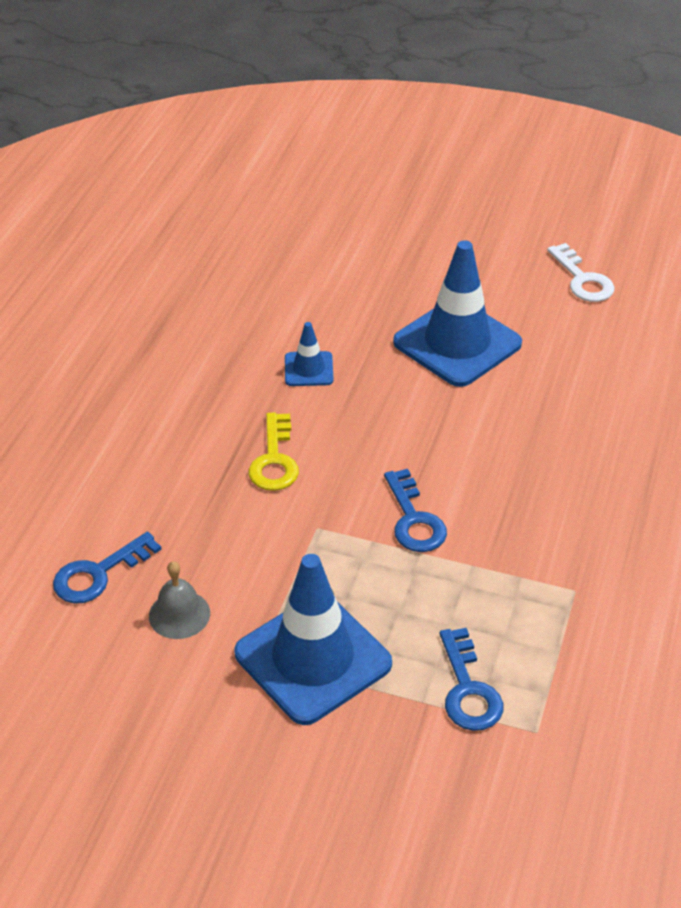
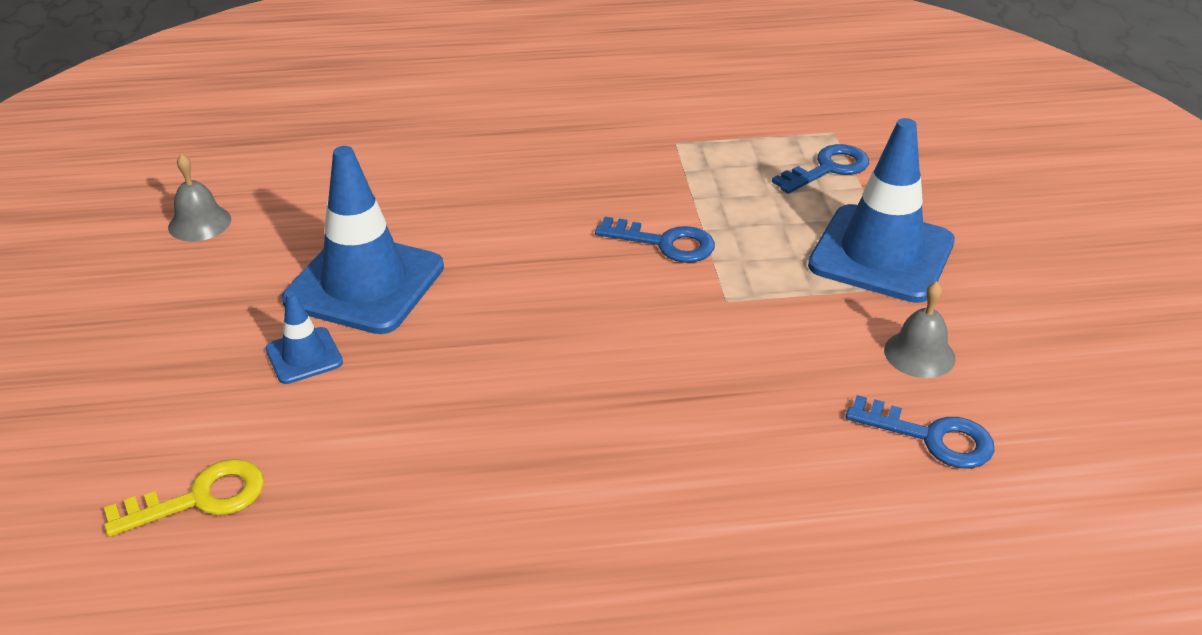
camera: 115 degrees left, 5 degrees down
yellow key [248,413,299,491] -> yellow key moved to [104,459,264,537]
blue traffic cone [285,322,334,386] -> blue traffic cone moved to [266,292,343,384]
blue key [384,469,447,552] -> blue key turned 60 degrees clockwise [595,217,715,263]
white key [547,243,615,302] -> grey bell [168,154,231,241]

